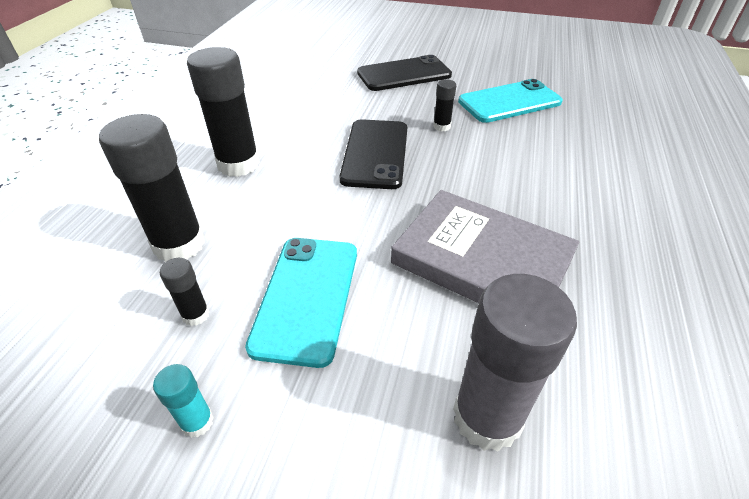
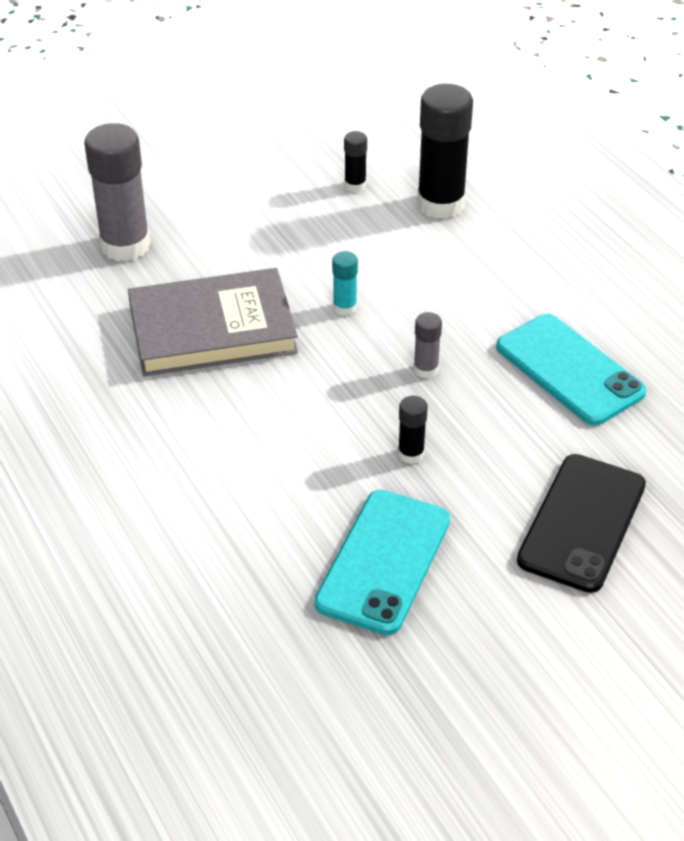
camera: 135 degrees right, 0 degrees up
turquoise glue stick [153,364,214,438] -> turquoise glue stick moved to [332,251,358,316]
black glue stick [187,47,260,177] -> none
turquoise phone [245,238,357,368] -> turquoise phone moved to [496,314,647,425]
black phone [339,119,407,189] -> grey glue stick [413,312,442,378]

